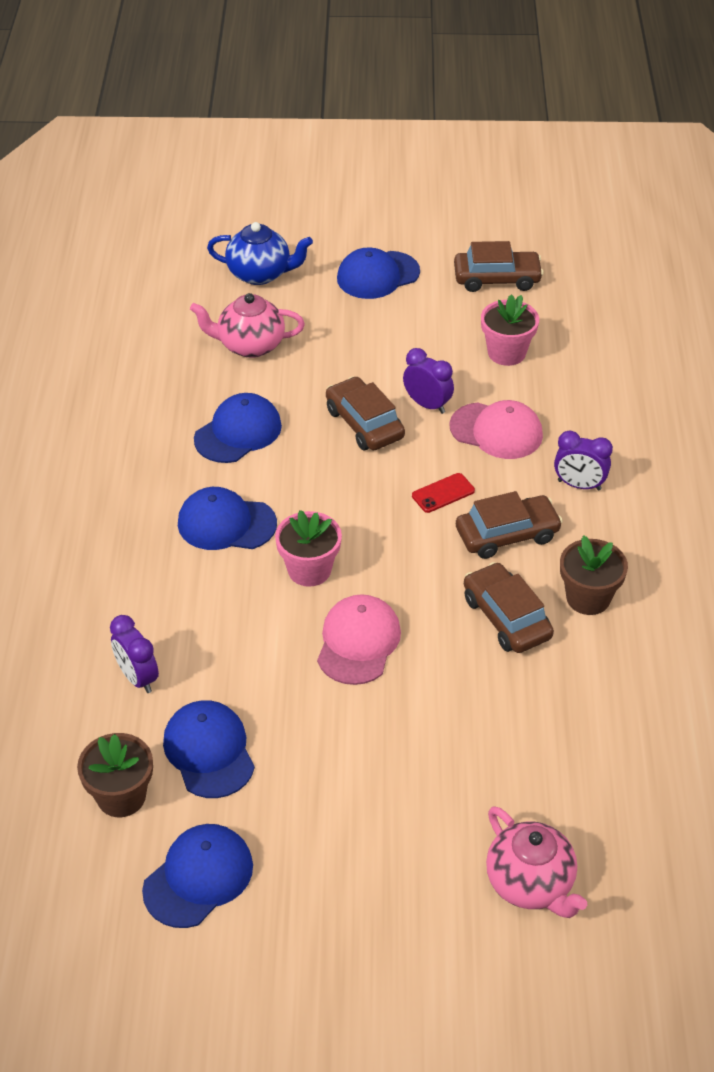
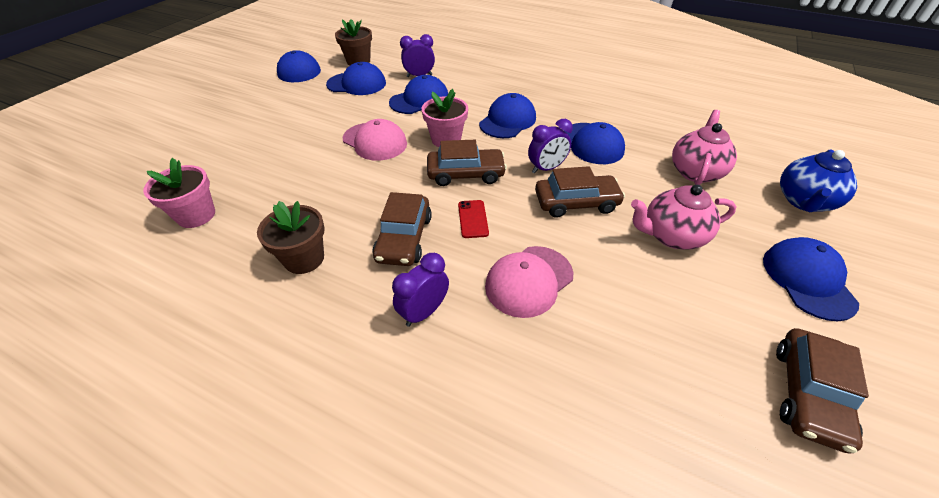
camera: 115 degrees right, 0 degrees up
purple clock [403,348,454,414] -> purple clock moved to [528,119,573,173]
brown car [464,562,554,653] -> brown car moved to [427,140,507,186]
pink flower pot [481,294,539,366] -> pink flower pot moved to [143,158,215,228]
pink teapot [486,806,587,918] -> pink teapot moved to [631,185,737,249]
none -> blue cap [389,75,448,114]

